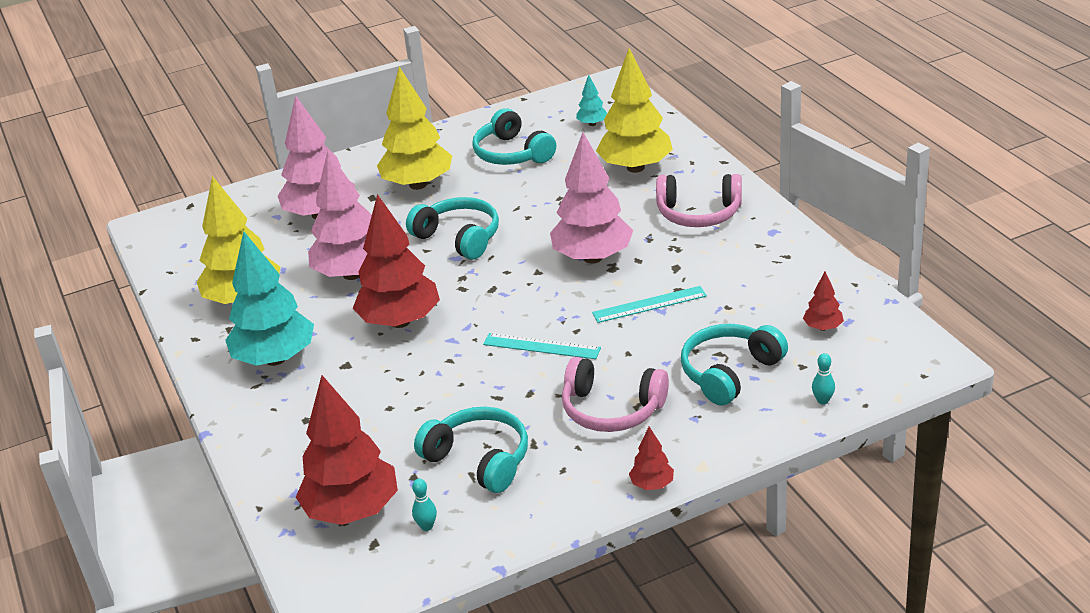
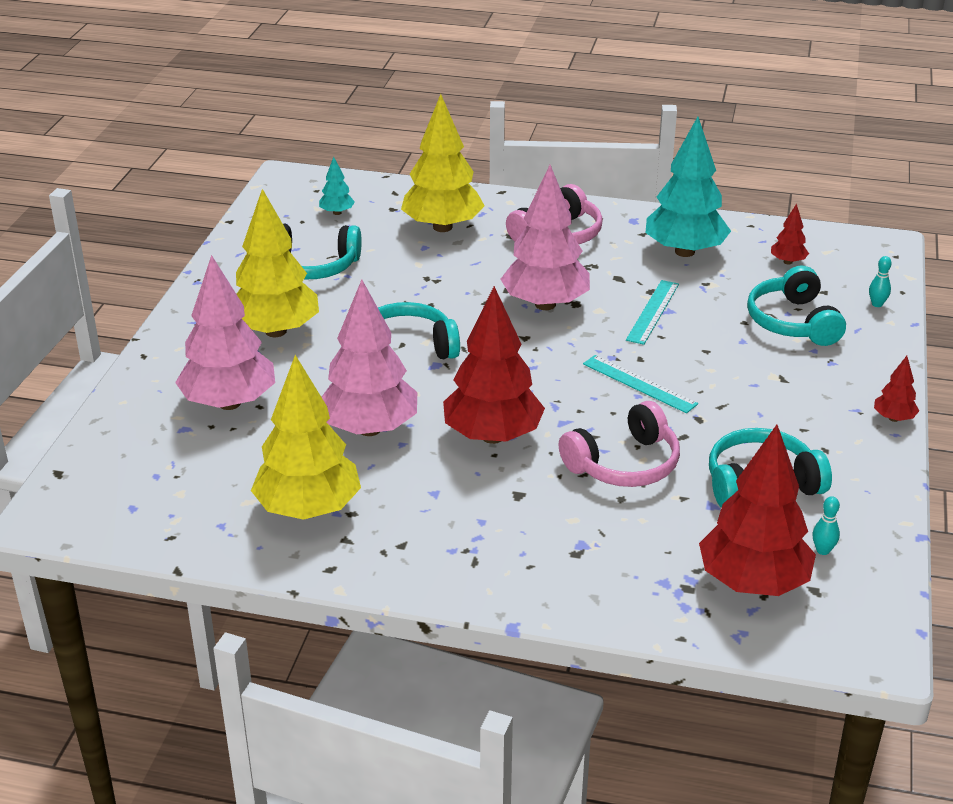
camera: 55 degrees left, 0 degrees up
turquoise tree [225,231,314,366] -> turquoise tree moved to [646,117,731,257]
turquoise ruler [483,333,601,359] -> turquoise ruler turned 75 degrees clockwise [583,355,698,413]
pink headphones [562,357,669,432] -> pink headphones moved to [559,401,680,487]

